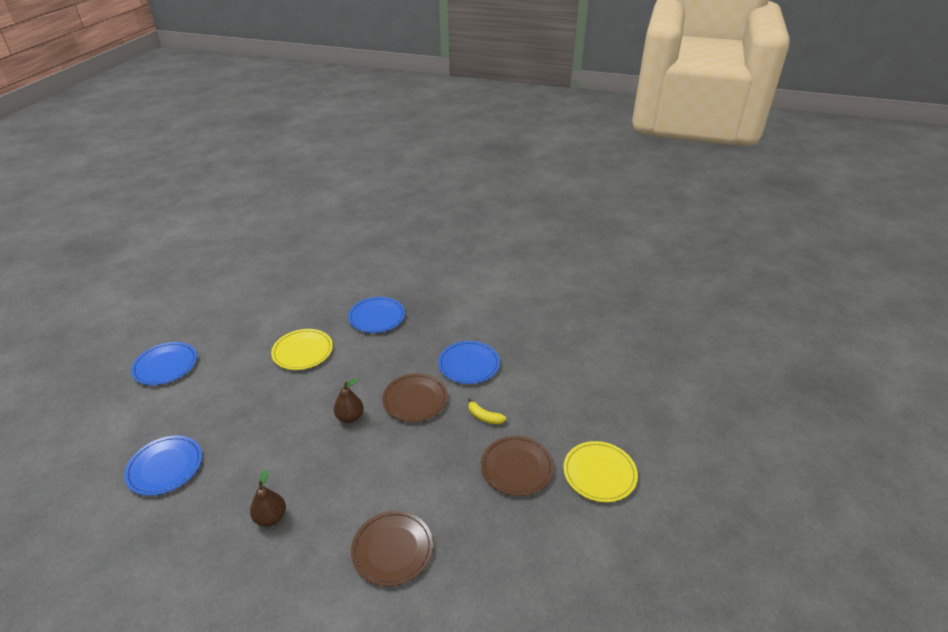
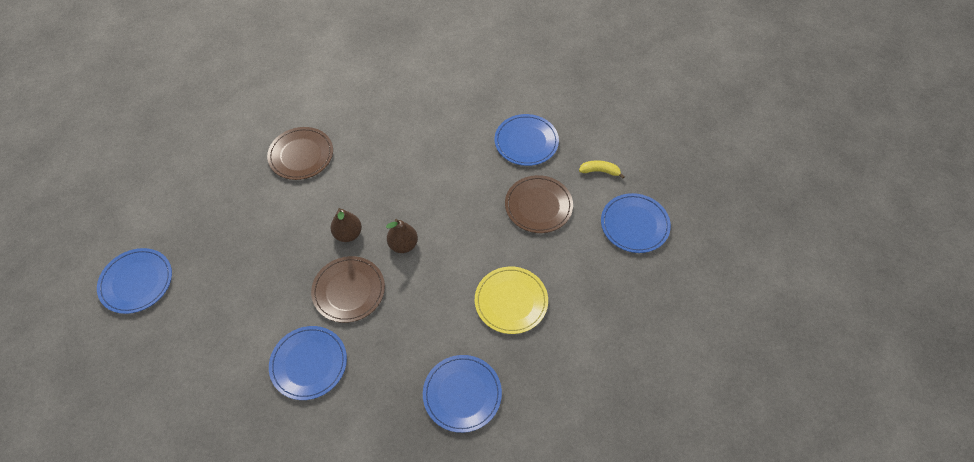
camera: 155 degrees right, 20 degrees up
brown pear [250,469,286,526] -> brown pear moved to [330,208,362,242]
yellow banana [468,398,506,424] -> yellow banana moved to [579,160,625,179]
brown plate [481,436,554,496] -> brown plate moved to [505,175,573,233]
yellow plate [563,441,638,502] -> blue plate [97,248,172,314]

